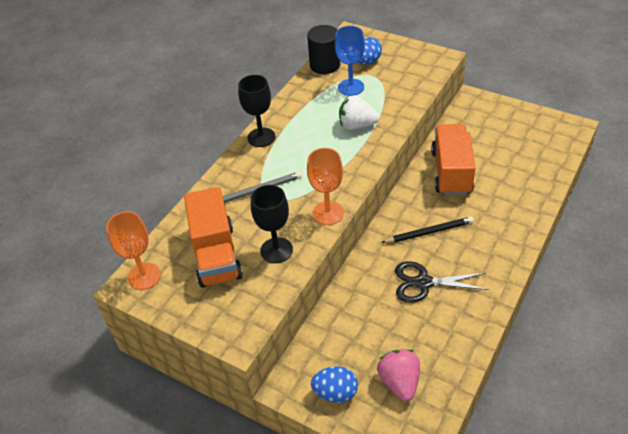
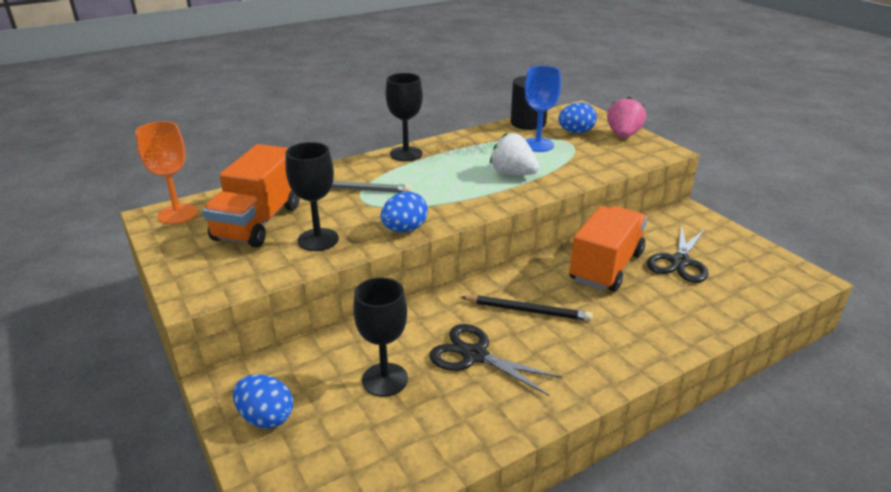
camera: 25 degrees right, 15 degrees down
orange goblet [307,148,344,225] -> blue egg [380,192,428,232]
pink strawberry [377,349,420,401] -> pink strawberry moved to [607,96,646,138]
none -> black goblet [353,278,408,397]
none -> black scissors [647,224,708,283]

